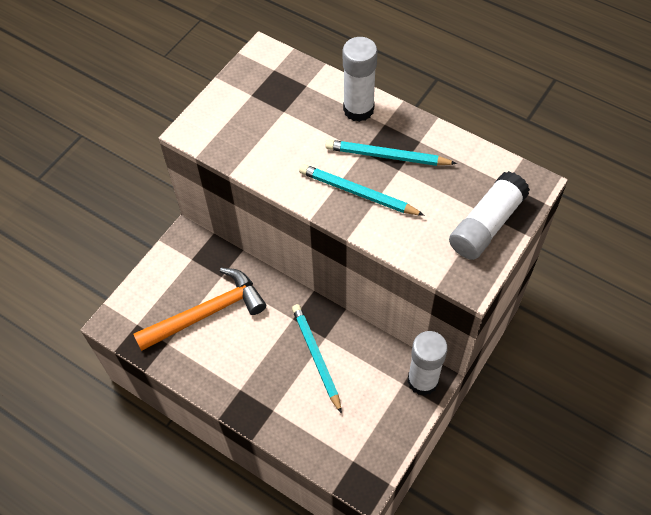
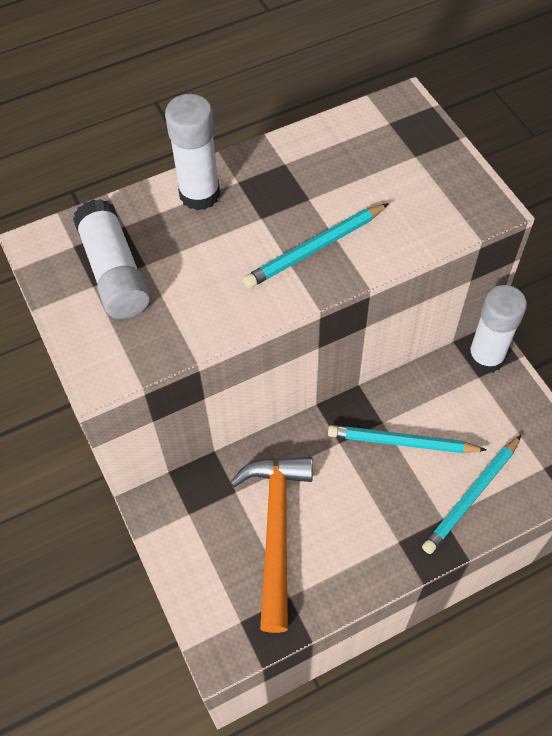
camera: 60 degrees left, 0 degrees up
turquoise pencil [325,140,457,166] -> turquoise pencil moved to [422,435,521,554]
white glue stick [449,171,530,260] -> white glue stick moved to [73,199,150,319]

